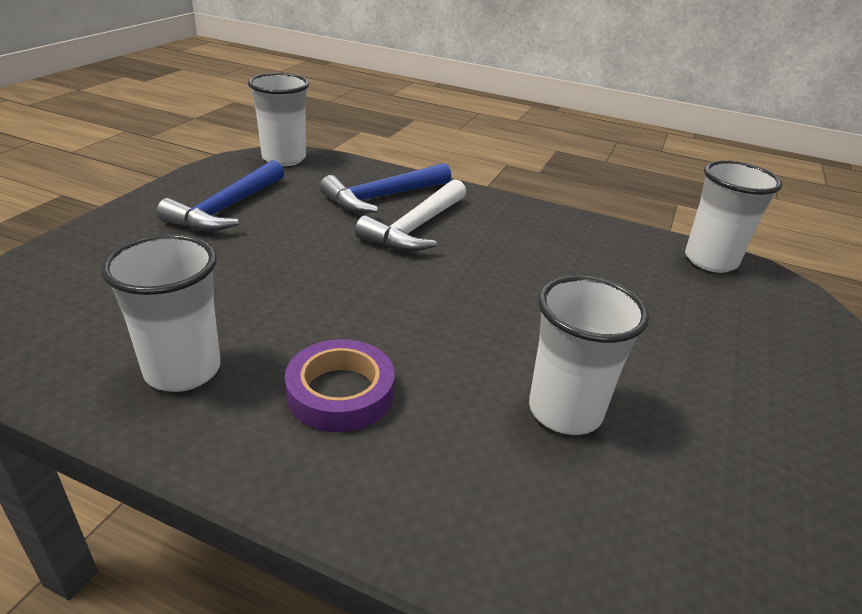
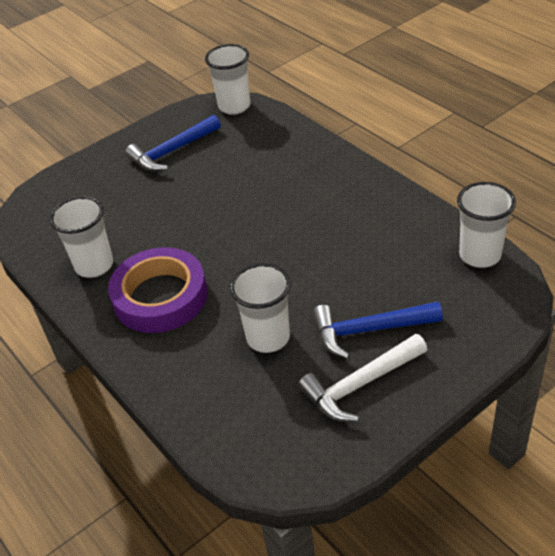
camera: 35 degrees right, 10 degrees up
purple tape [285,339,394,432] -> purple tape [108,247,208,333], size x1.61
blue hammer [320,163,451,213] -> blue hammer moved to [312,302,443,359]
white hammer [355,179,466,252] -> white hammer moved to [298,334,427,422]

